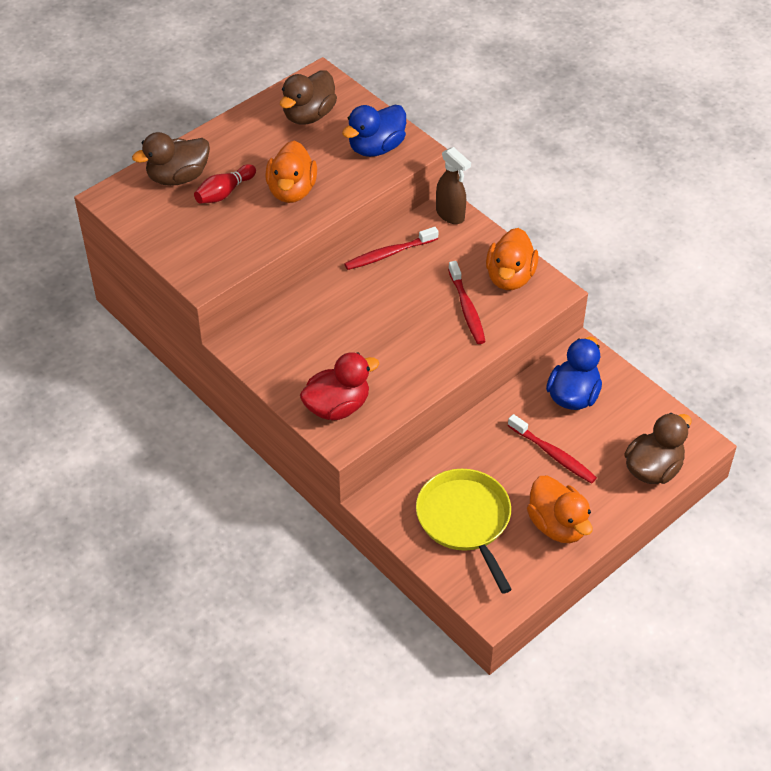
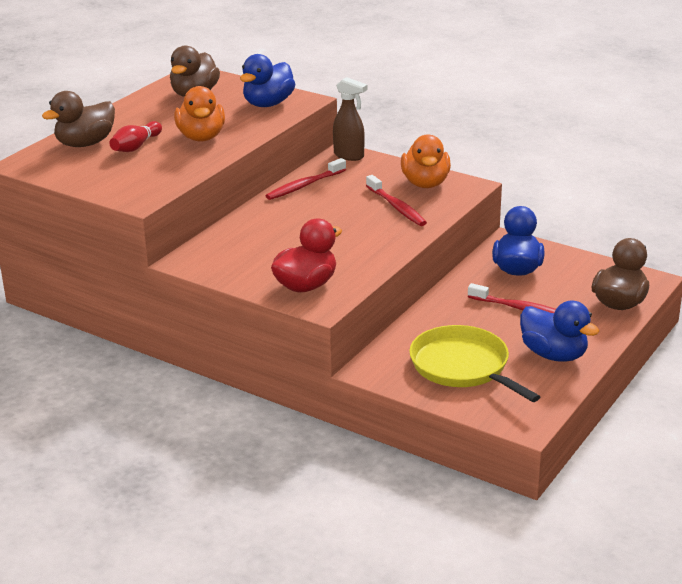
camera: 15 degrees left, 20 degrees down
orange duck [527,475,593,543] -> blue duck [520,301,599,362]

